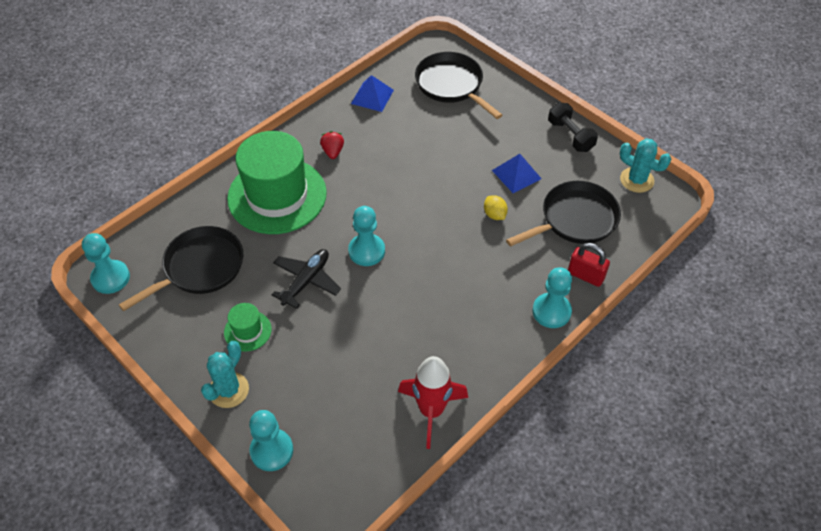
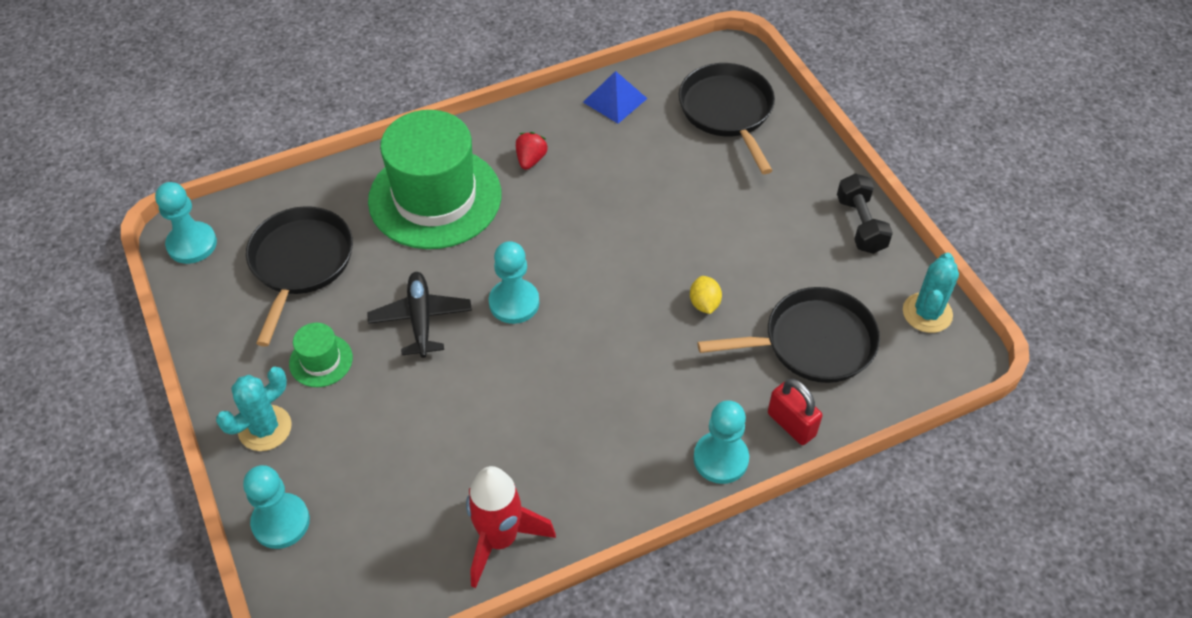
camera: 20 degrees right, 0 degrees up
black pan [119,226,243,311] -> black pan turned 60 degrees counterclockwise [246,206,353,347]
black plane [272,249,341,309] -> black plane turned 60 degrees counterclockwise [367,272,472,358]
blue pyramid [492,154,542,193] -> none
turquoise cactus [620,138,671,193] -> turquoise cactus turned 60 degrees clockwise [903,253,959,333]

